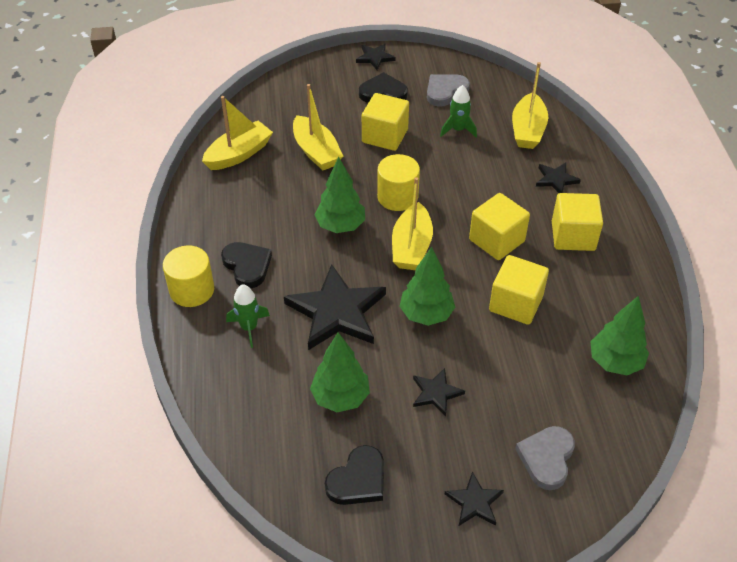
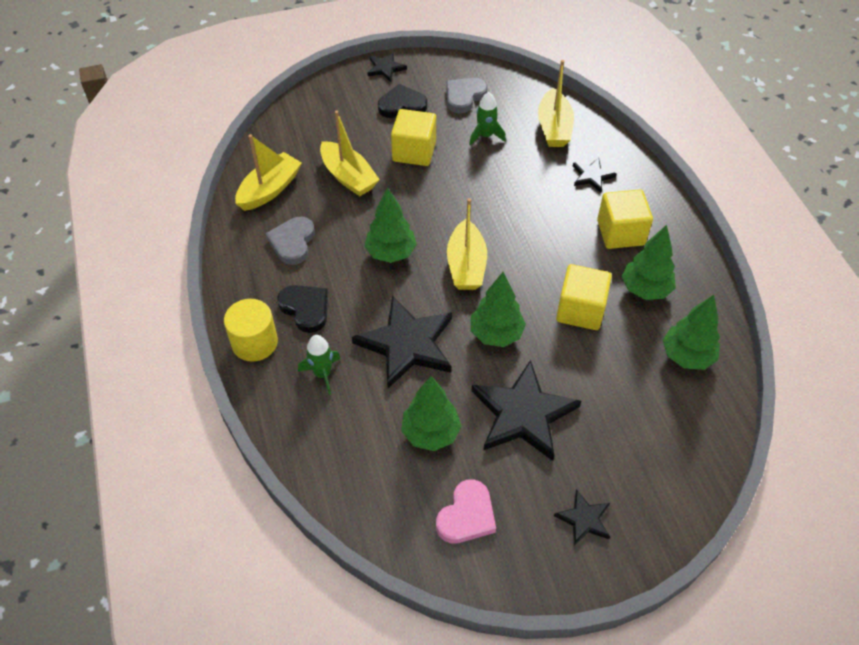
camera: 10 degrees left, 5 degrees up
black heart [325,445,384,505] -> pink heart [436,480,496,544]
yellow cylinder [377,154,420,211] -> none
black star [413,368,465,417] -> black star [472,360,581,461], size x2.03
yellow cube [469,193,530,260] -> none
grey heart [515,426,575,490] -> grey heart moved to [266,217,315,265]
none -> green tree [622,225,676,300]

